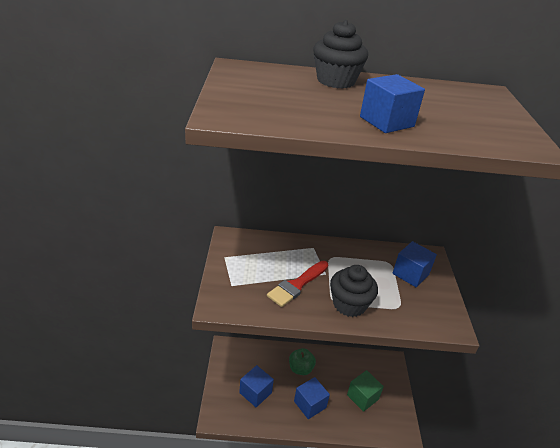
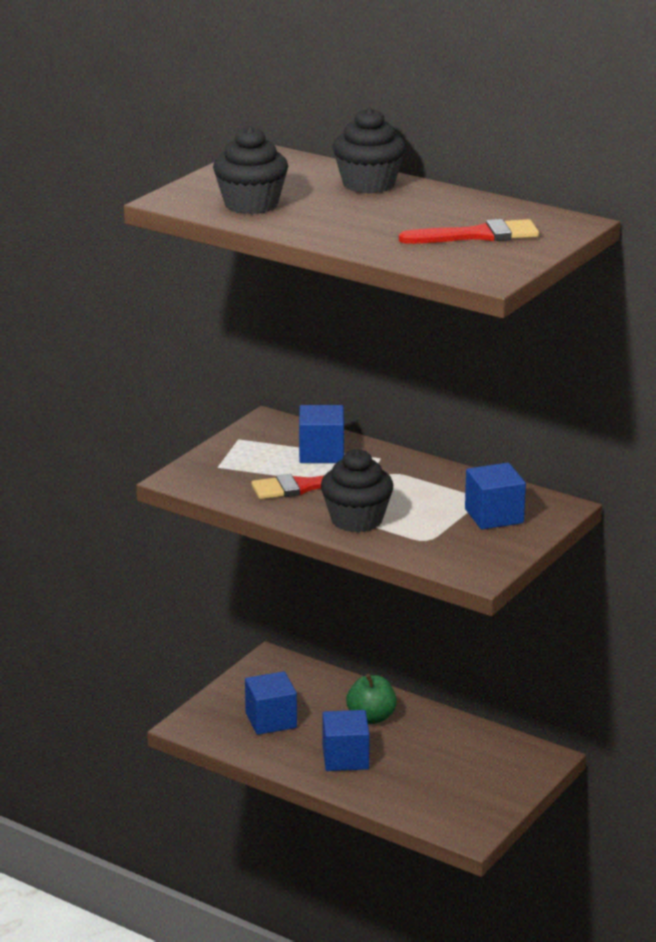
camera: 35 degrees right, 10 degrees down
green cube [347,370,384,412] -> none
blue cube [360,74,425,133] -> blue cube moved to [299,405,344,463]
none -> black cupcake [213,126,288,214]
none -> red brush [399,219,539,244]

